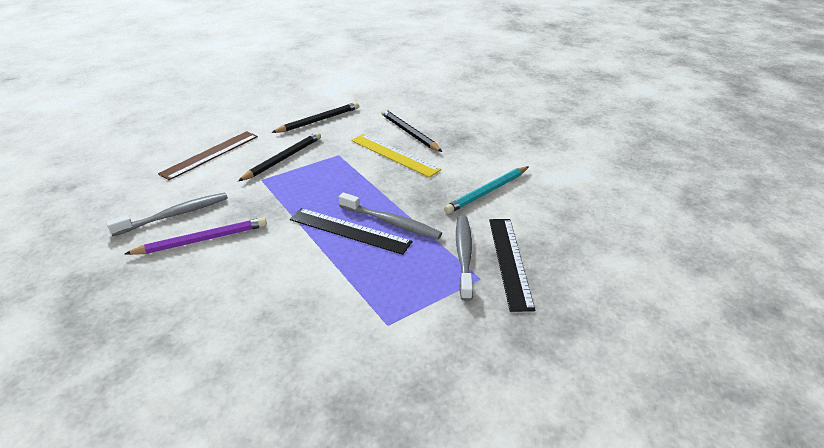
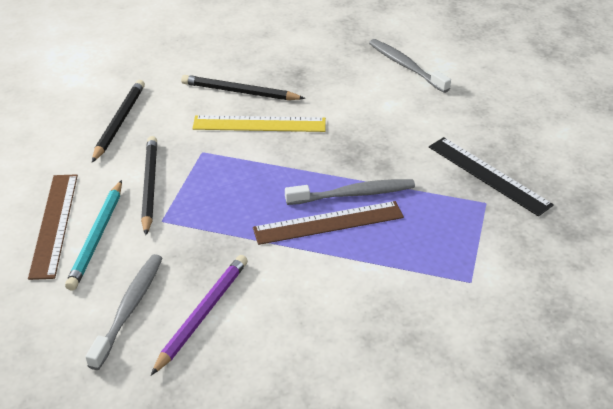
camera: 40 degrees left, 5 degrees up
black ruler [290,208,413,255] -> brown ruler [253,201,404,245]
turquoise pencil [444,166,529,214] -> turquoise pencil moved to [65,180,122,291]
grey toothbrush [456,215,473,301] -> grey toothbrush moved to [369,39,451,93]

